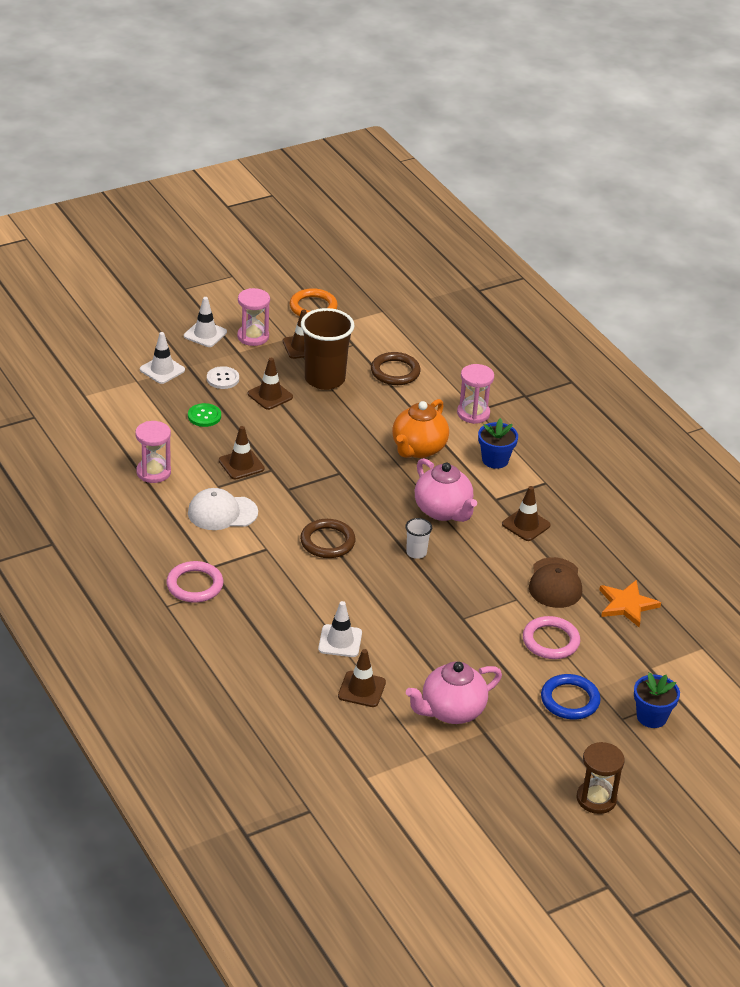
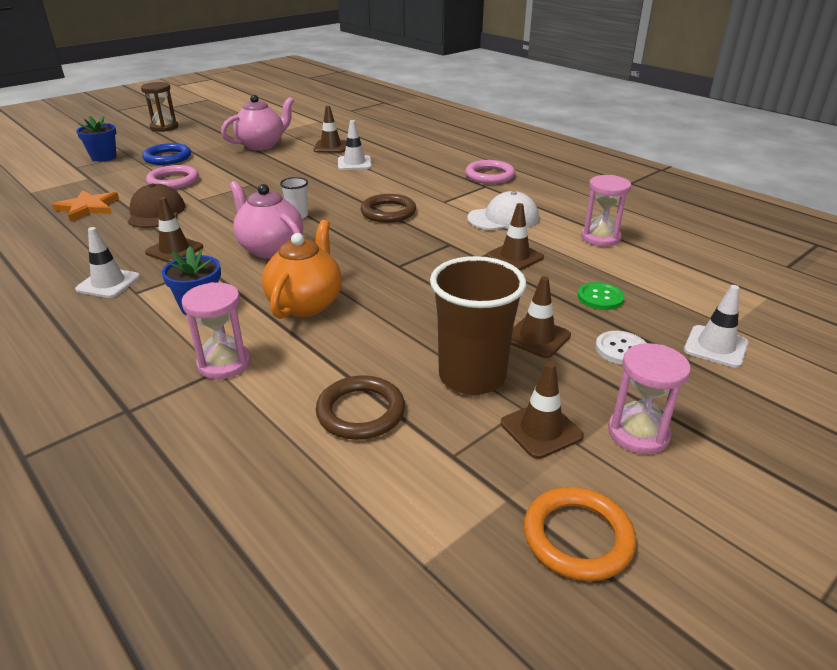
camera: 170 degrees right, 5 degrees down
white traffic cone [184,297,227,347] -> white traffic cone moved to [75,227,140,298]

